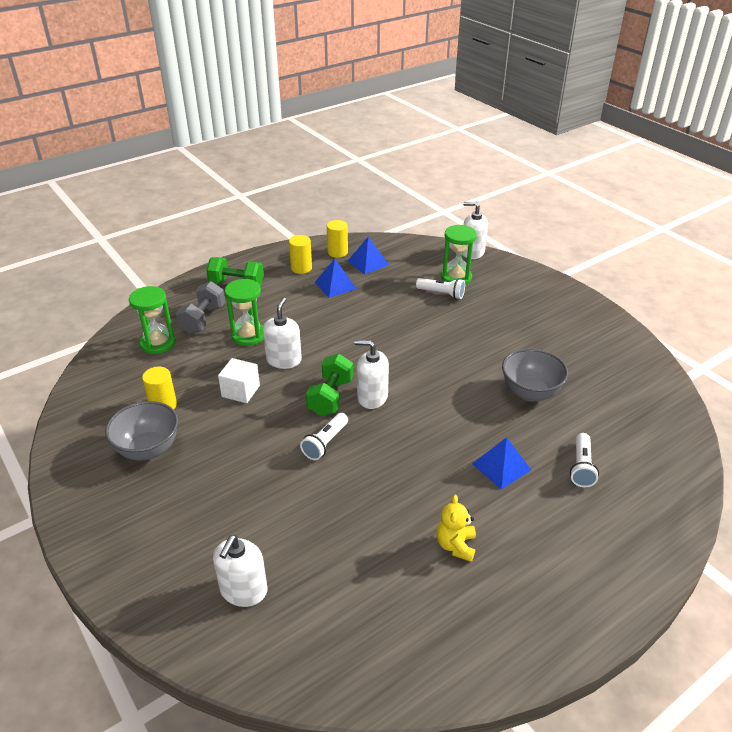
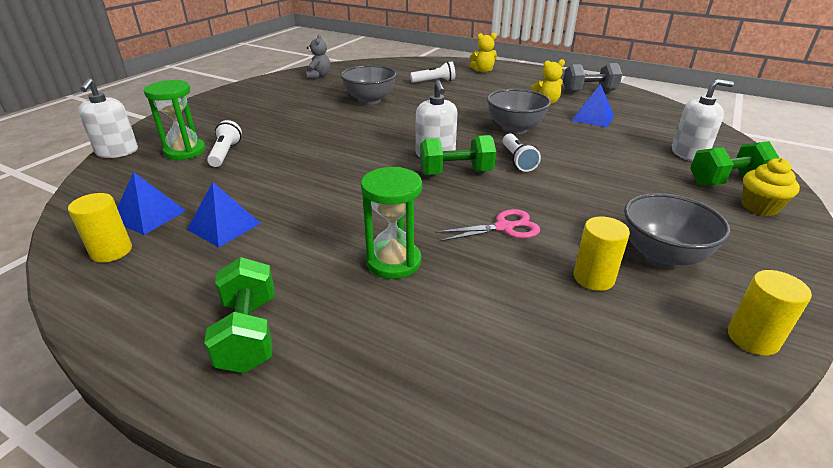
camera: 115 degrees left, 5 degrees down
green hourglass [129,286,175,354] -> none
grey dumbbell [176,281,225,334] -> grey dumbbell moved to [563,63,622,93]
white cube [218,358,260,403] -> pink scissors [435,209,540,242]
white soap dispenser [263,297,302,369] -> none
yellow cylinder [289,235,312,274] -> yellow cylinder moved to [728,270,812,356]
white flashlight [300,413,348,460] -> white flashlight turned 75 degrees clockwise [503,134,541,172]
blue pyramid [472,437,531,490] -> blue pyramid moved to [572,84,614,127]
none -> grey teddy bear [306,35,330,79]
none -> yellow teddy bear [470,33,497,73]
none -> grey bowl [487,89,551,134]
none -> green dumbbell [690,141,780,185]
none -> yellow cupcake [742,158,800,216]

